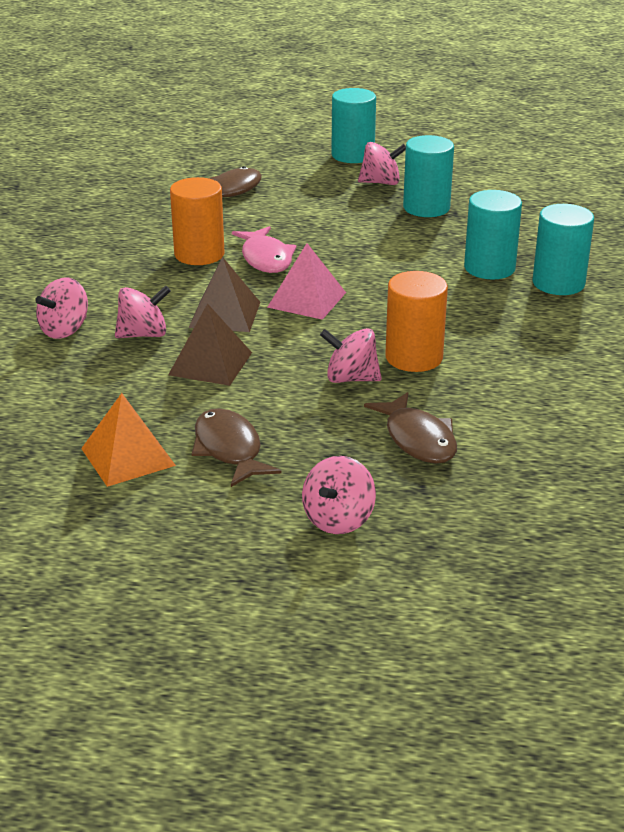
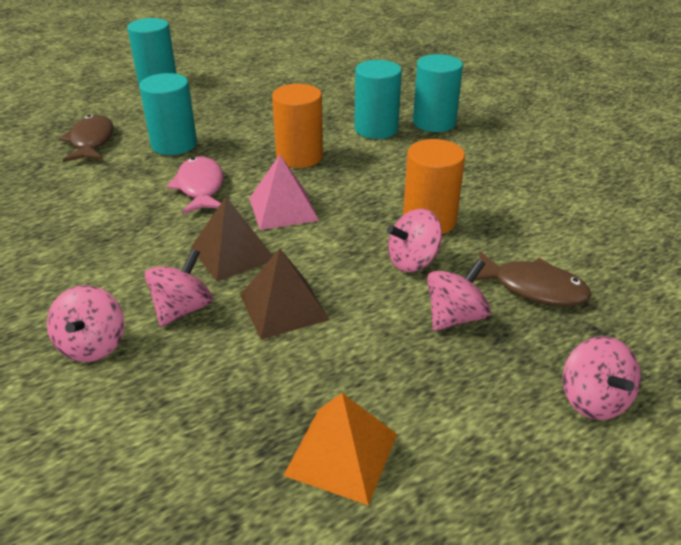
camera: 40 degrees left, 5 degrees up
orange cylinder [170,177,225,265] -> orange cylinder moved to [272,84,323,168]
brown fish [192,408,281,487] -> none
pink fish [232,226,296,273] -> pink fish turned 135 degrees counterclockwise [166,157,223,214]
pink spinning top [358,142,406,185] -> pink spinning top moved to [427,259,491,331]
turquoise cylinder [403,135,454,217] -> turquoise cylinder moved to [139,73,197,155]

